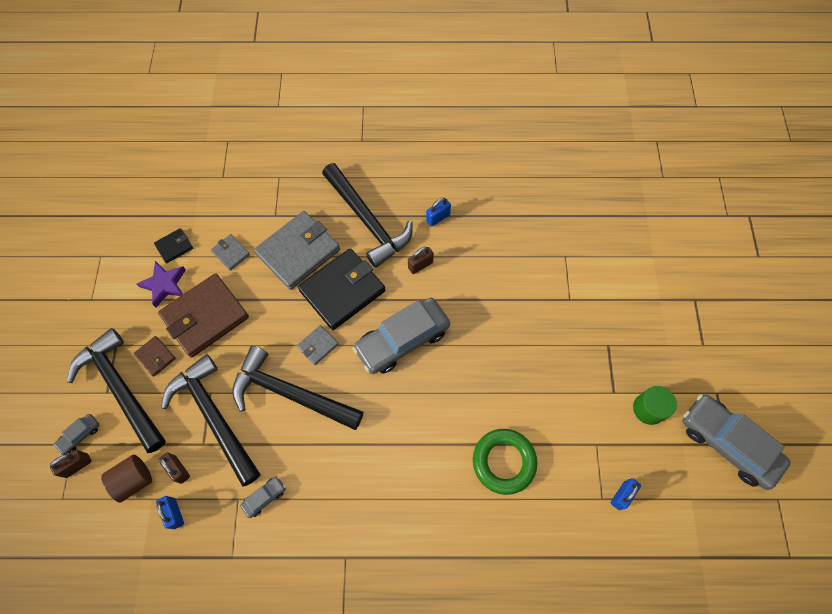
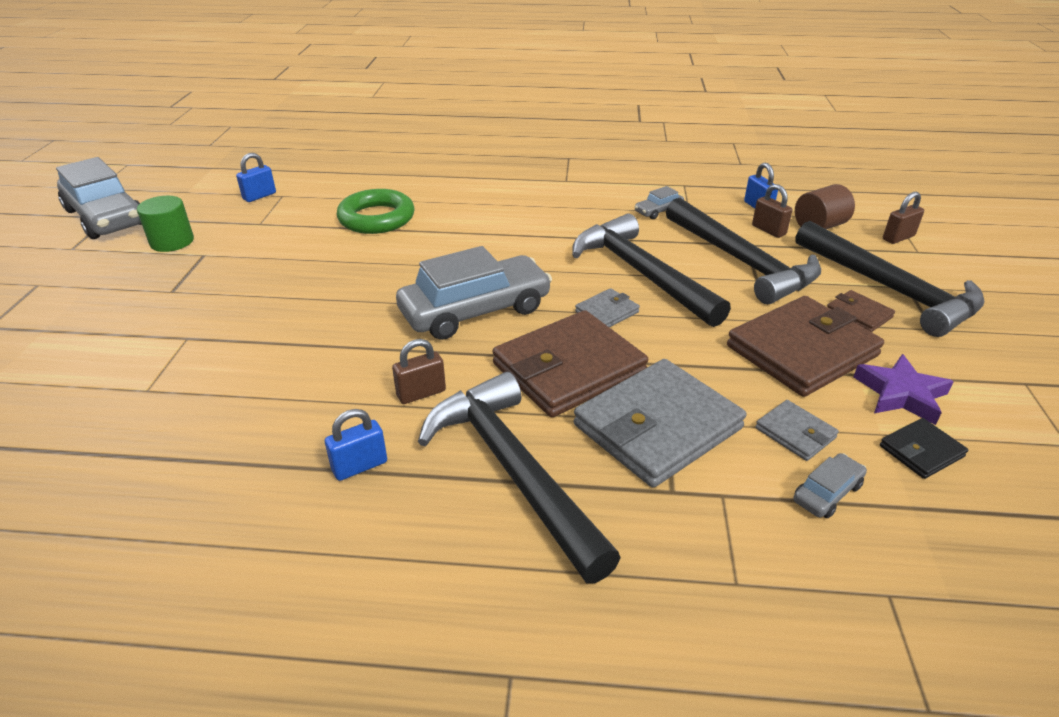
camera: 175 degrees left, 30 degrees down
grey car [53,414,99,455] -> grey car moved to [794,453,867,518]
black hammer [232,345,363,430] -> black hammer turned 150 degrees counterclockwise [572,214,731,327]
black wallet [298,248,385,330] -> brown wallet [492,310,648,417]

